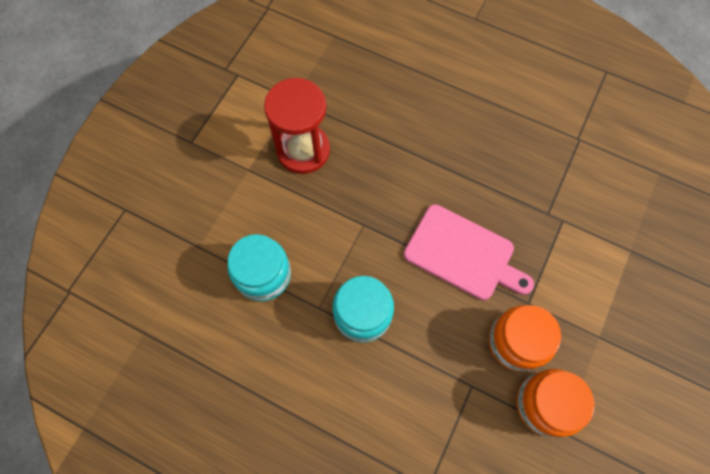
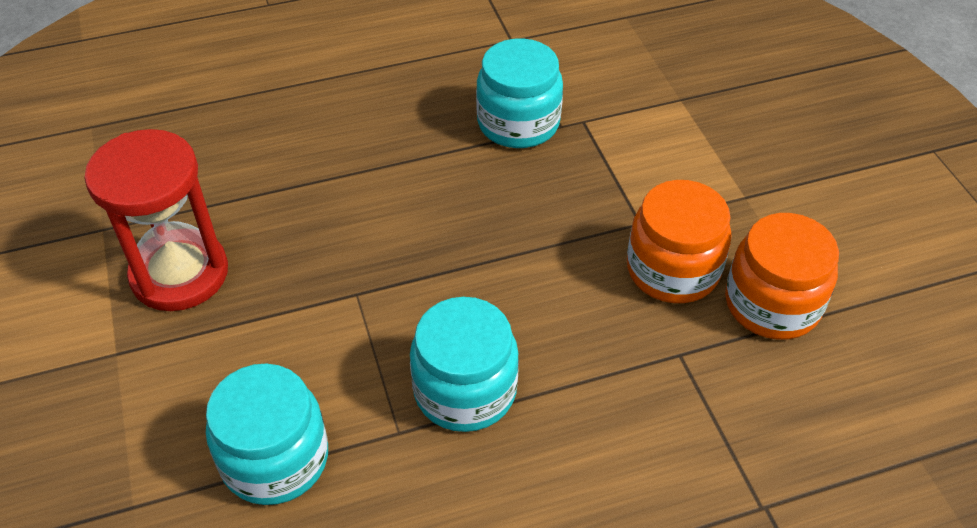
camera: 45 degrees left, 20 degrees down
pink cutting board [404,204,534,300] -> none
none -> turquoise jar [476,38,563,148]

